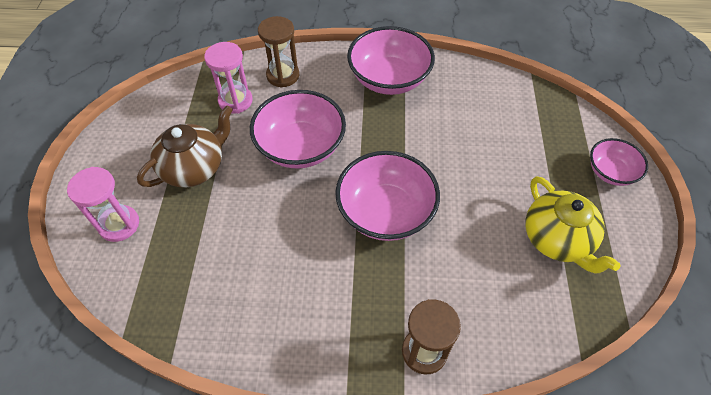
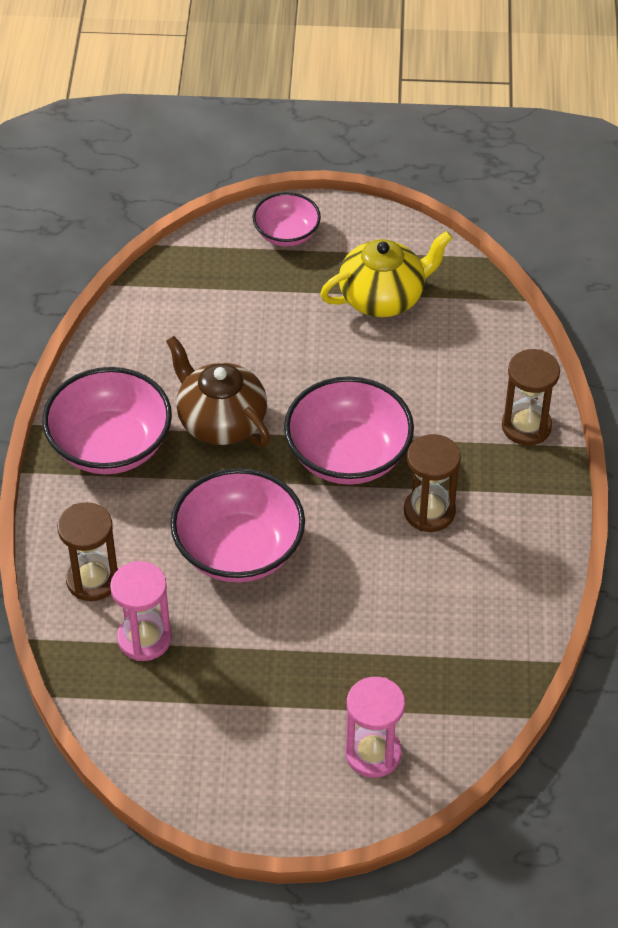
camera: 90 degrees left, 5 degrees down
brown teapot [137,105,233,187] -> brown teapot moved to [166,336,270,447]
none -> brown hourglass [404,434,461,532]

